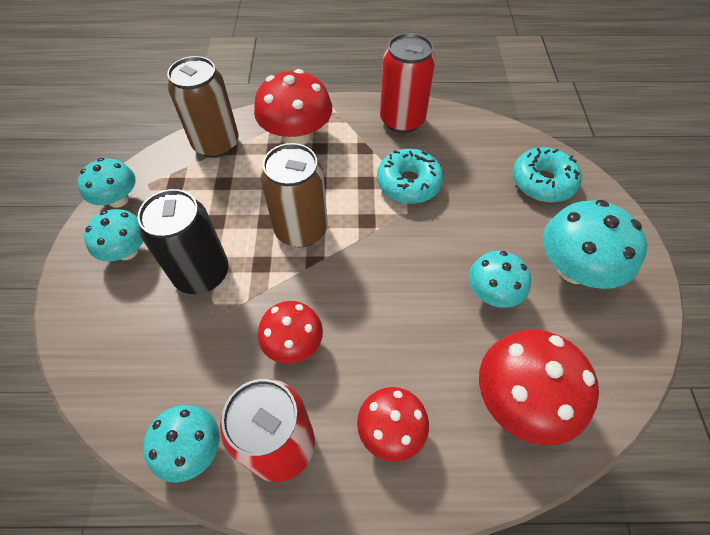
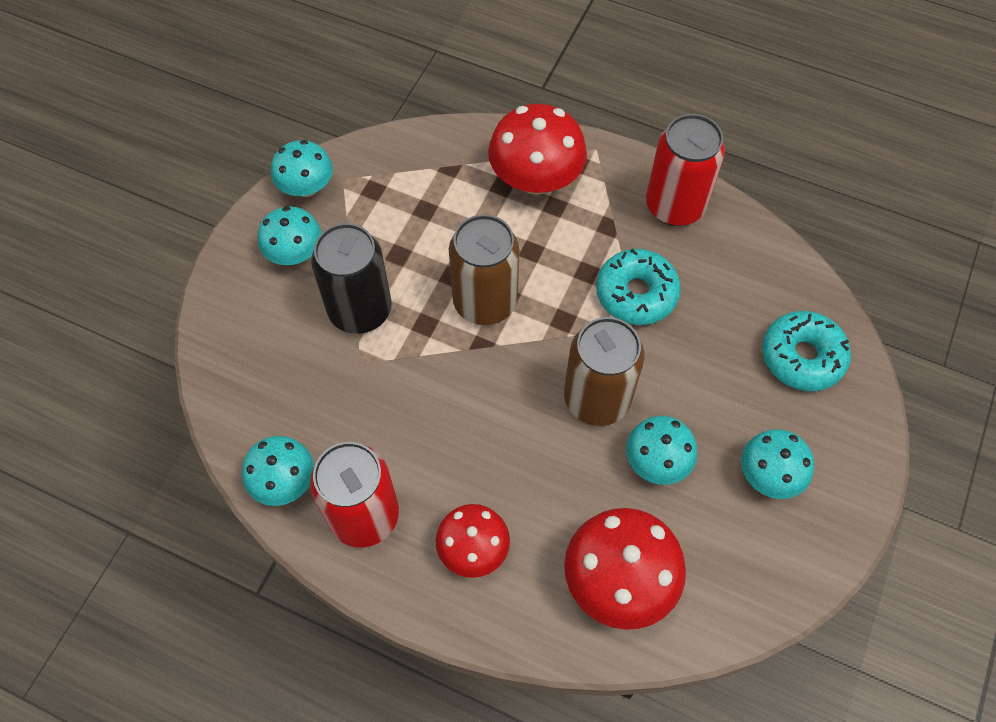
camera: 25 degrees right, 5 degrees up
brown can [167,56,239,158] -> brown can moved to [564,317,644,426]
red mushroom [258,301,323,364] -> none
turquoise mushroom [543,200,647,289] -> turquoise mushroom [741,429,814,499], size x0.63

